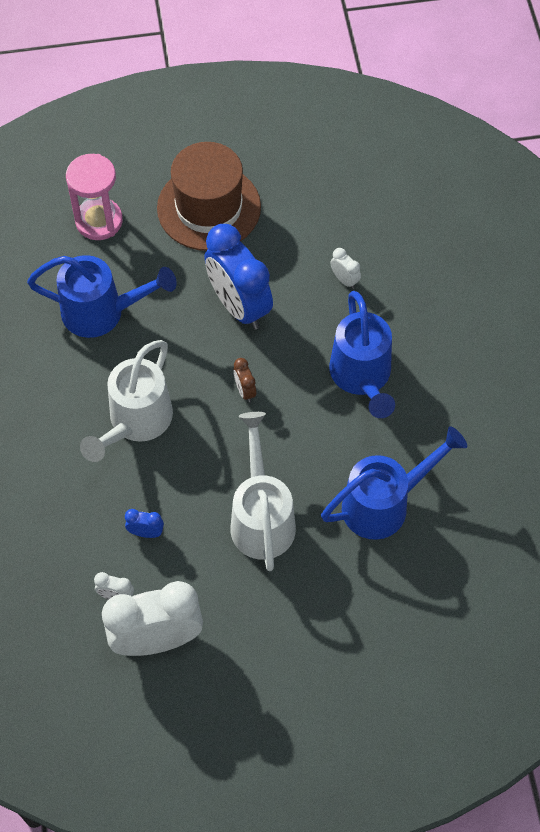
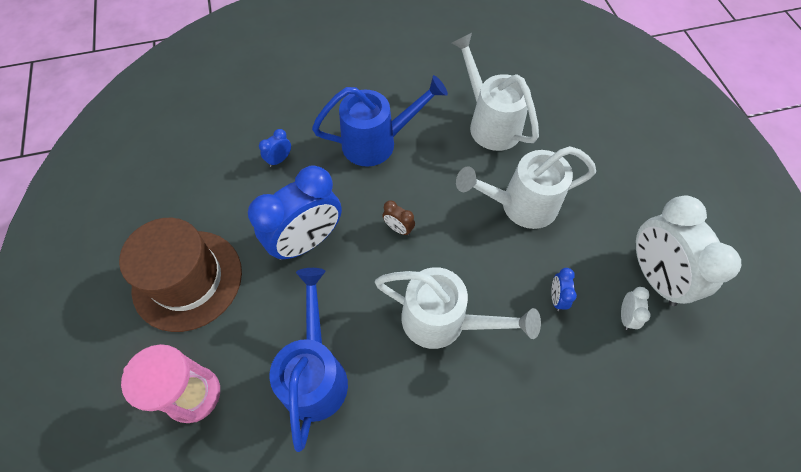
camera: 95 degrees left, 0 degrees up
brown clock [233,358,256,402] -> brown clock turned 60 degrees clockwise [382,200,415,236]
blue watering can [321,426,467,540] -> white watering can [452,33,539,151]
white clock [330,248,361,289] -> blue clock [259,129,291,167]

